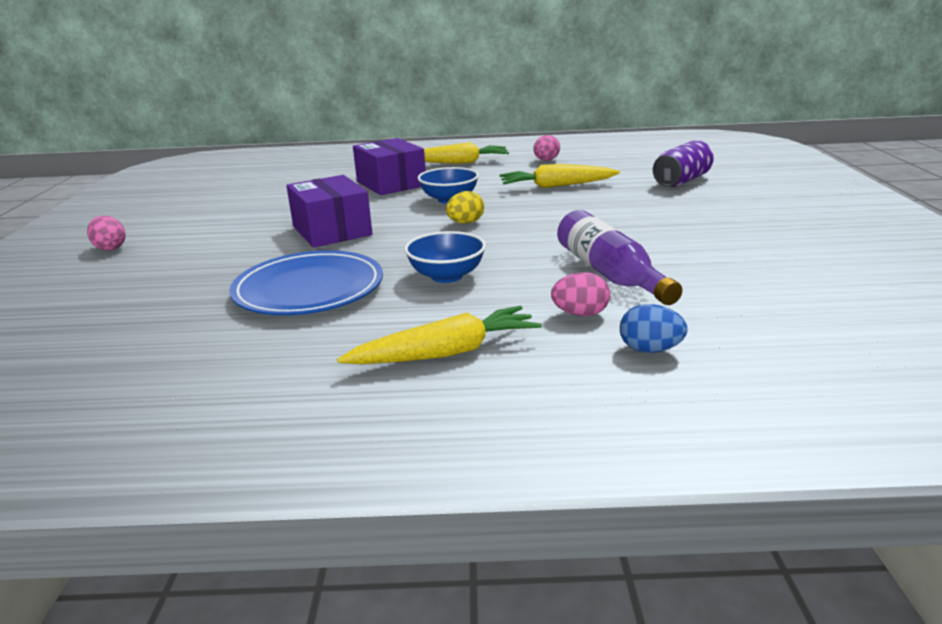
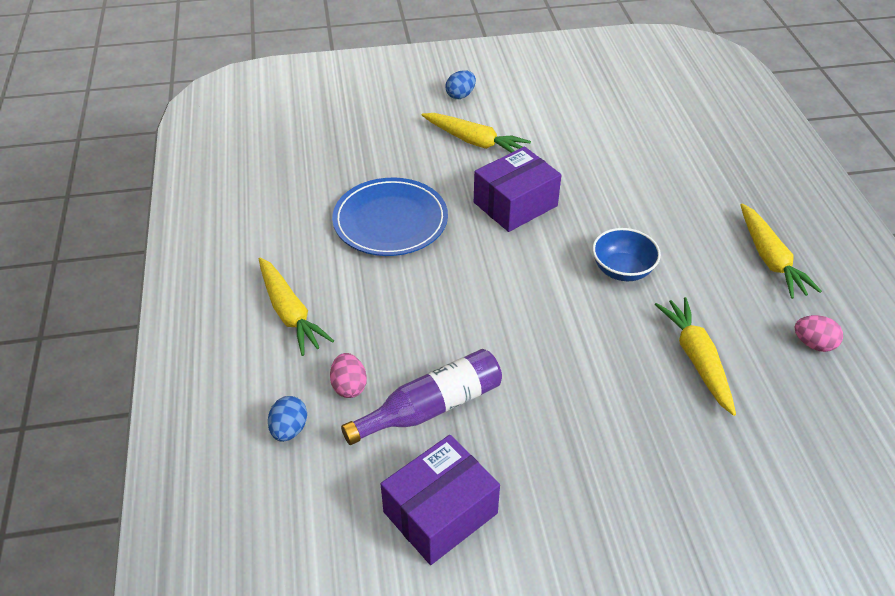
camera: 80 degrees right, 20 degrees up
pink egg [87,216,125,251] -> blue egg [445,70,476,99]
purple box [353,138,426,195] -> purple box moved to [381,435,500,565]
blue bowl [404,231,486,283] -> none
yellow egg [446,191,484,224] -> none
purple can [653,140,714,187] -> none
none -> yellow carrot [422,113,531,153]

